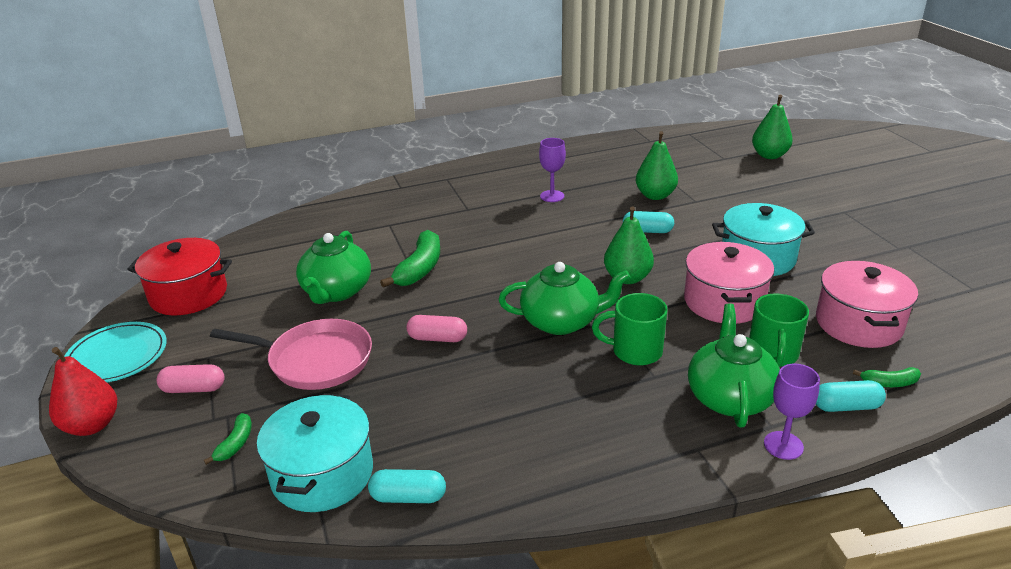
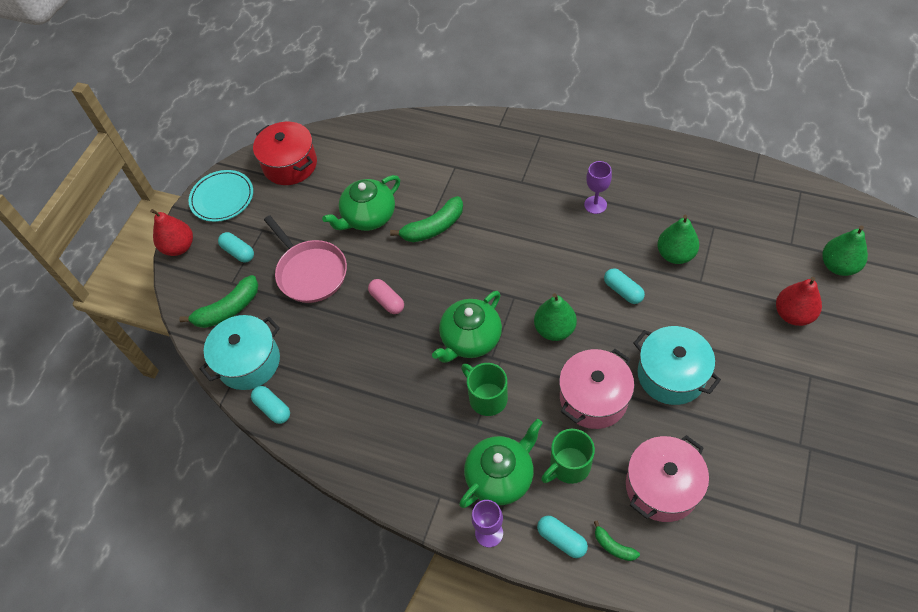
camera: 45 degrees right, 25 degrees up
pink capsule [156,364,225,393] -> turquoise capsule [218,232,254,262]
green banana [204,413,252,465] -> green banana [179,275,258,328], size x1.90
green teapot [498,262,630,335] -> green teapot turned 90 degrees clockwise [432,291,502,363]
none -> red pear [776,277,822,326]

